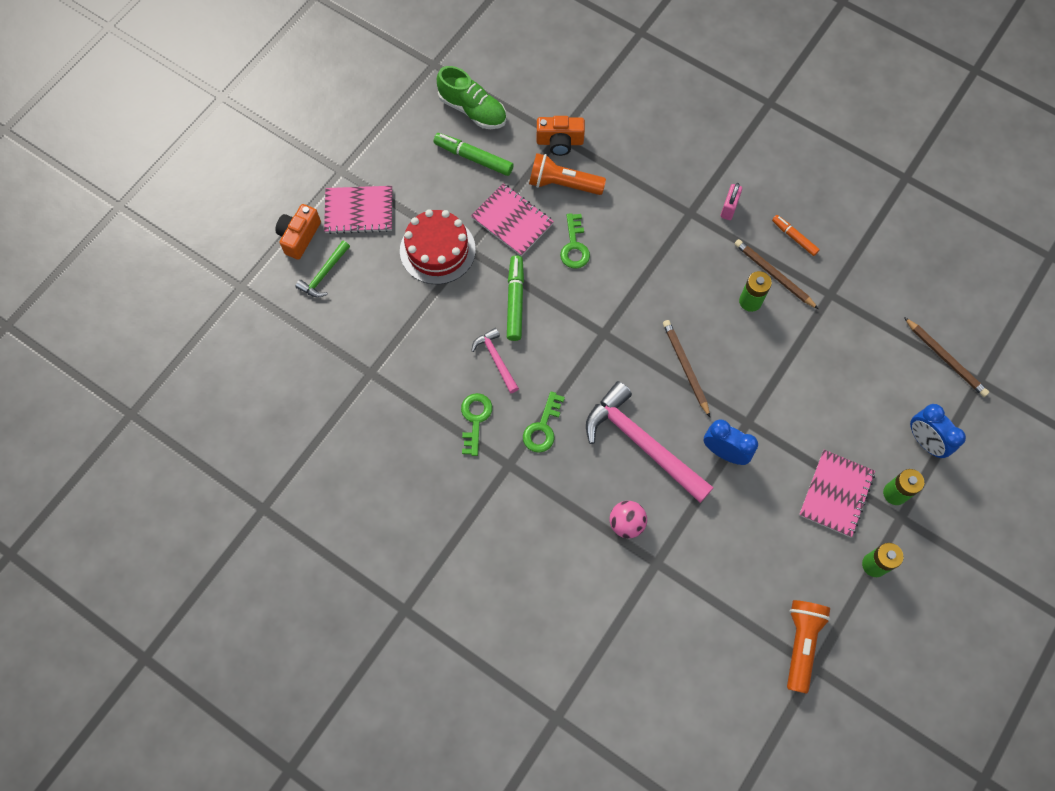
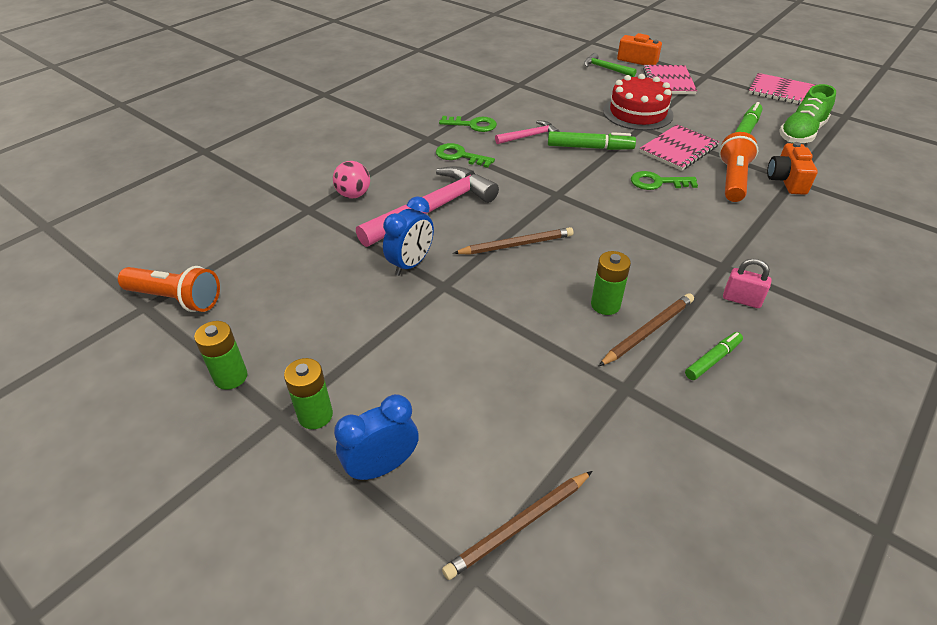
camera: 95 degrees right, 25 degrees down
orange marker [772,215,820,256] -> green marker [685,332,743,380]
pink notebook [799,450,875,537] -> pink notebook moved to [749,73,815,105]

